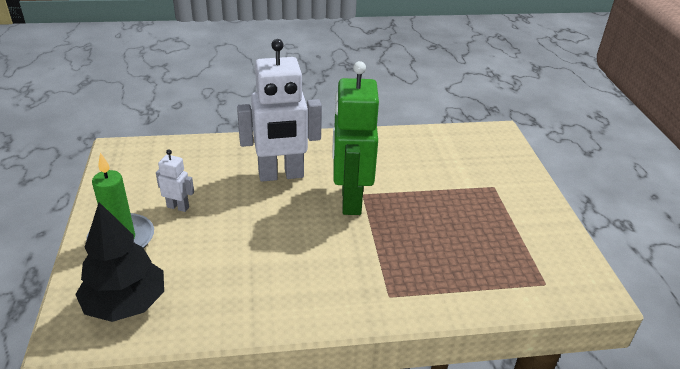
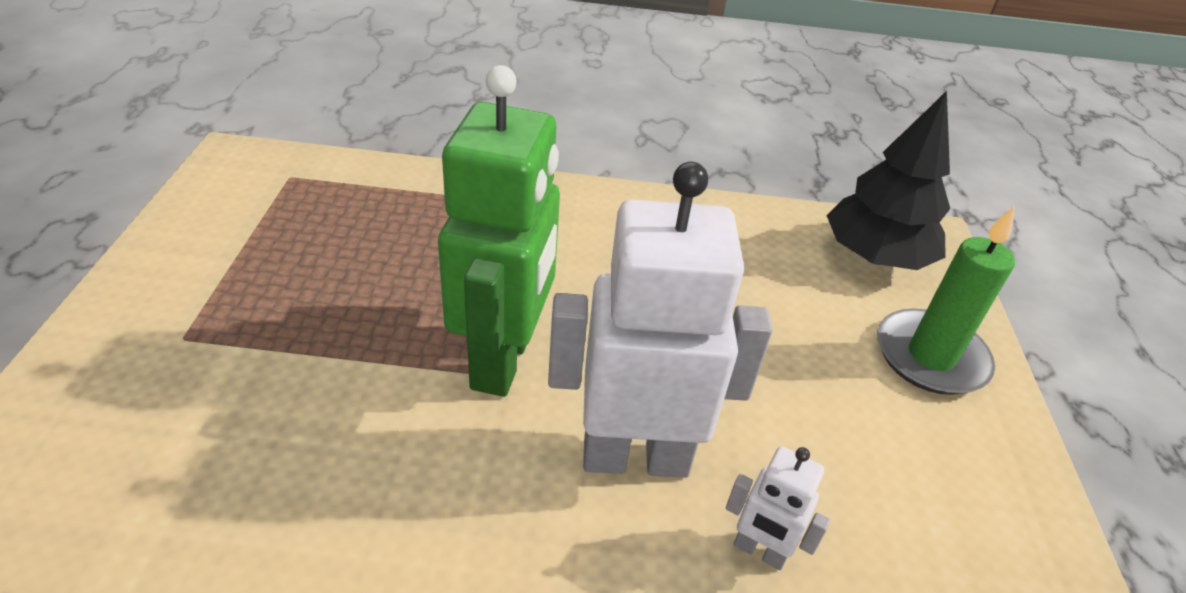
camera: 170 degrees left, 5 degrees up
white robot [156,149,194,212] -> white robot moved to [726,446,830,570]

